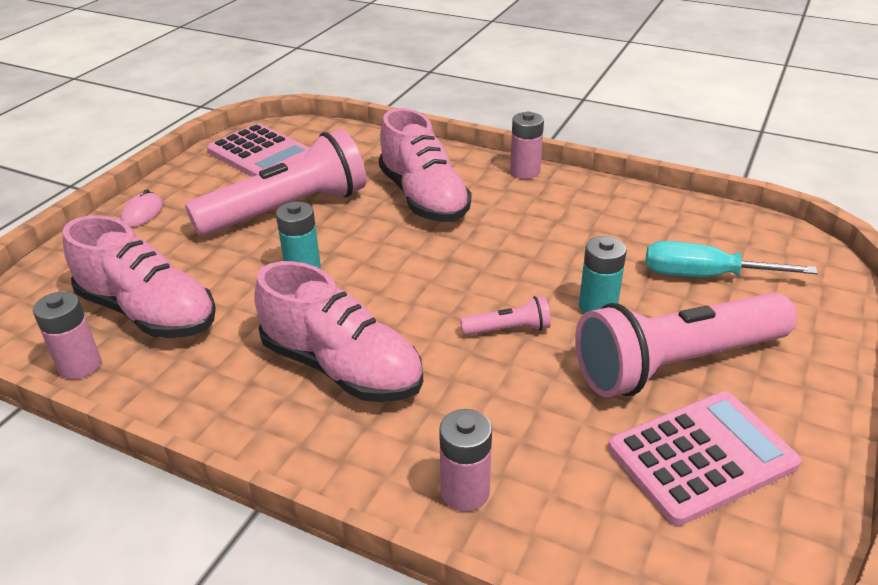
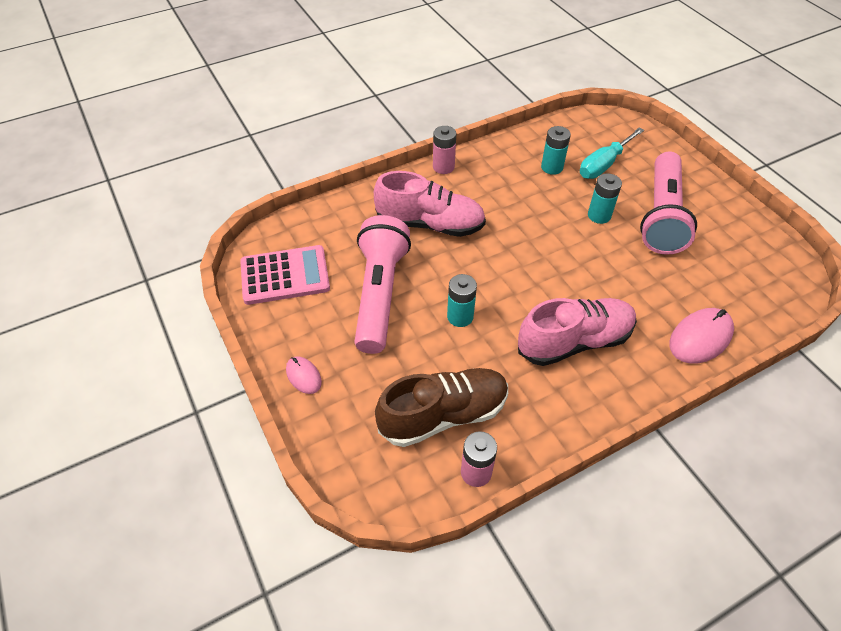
camera: 55 degrees left, 15 degrees up
pink shoe [63,215,216,338] -> brown shoe [375,368,508,447]
pink battery [439,409,492,511] -> pink mouse [669,308,734,364]
pink flashlight [460,296,551,335] -> none
pink calculator [608,391,801,526] -> none
none -> turquoise battery [541,126,571,175]

